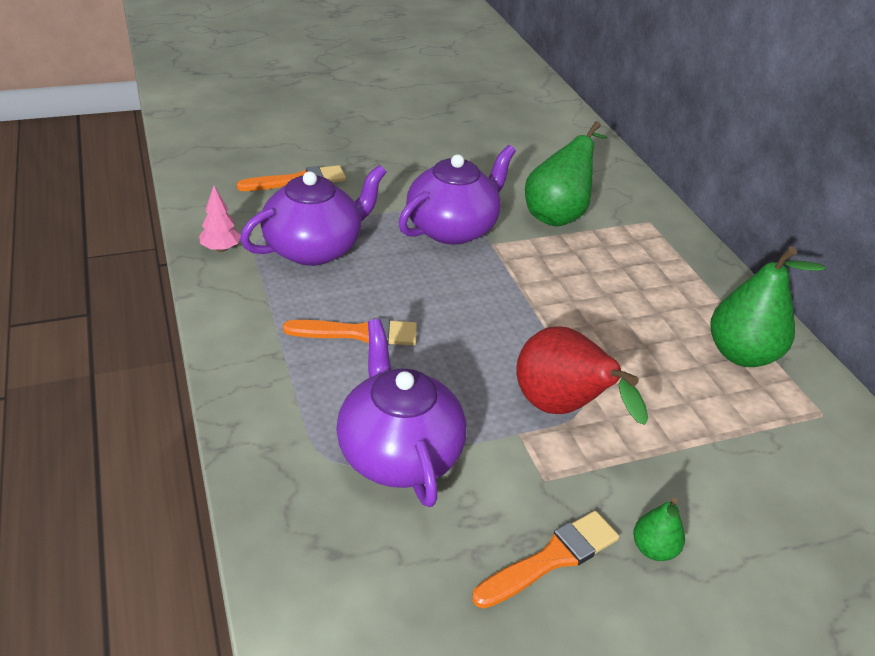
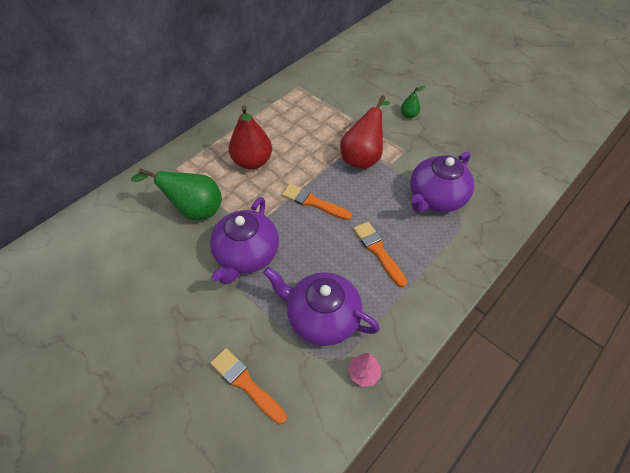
camera: 115 degrees left, 15 degrees up
purple teapot [399,145,516,245] -> purple teapot turned 90 degrees counterclockwise [210,197,279,285]
orange brush [472,511,619,609] -> orange brush moved to [282,183,352,220]
green pear [710,246,825,367] -> none
none -> red pear [229,105,272,169]

